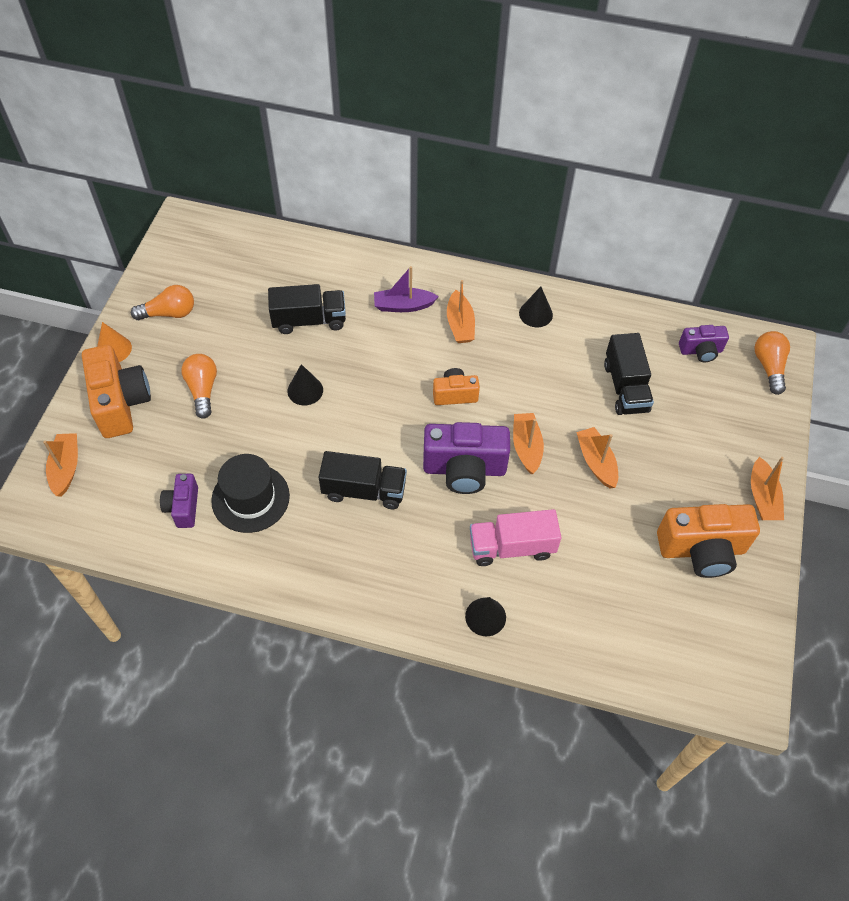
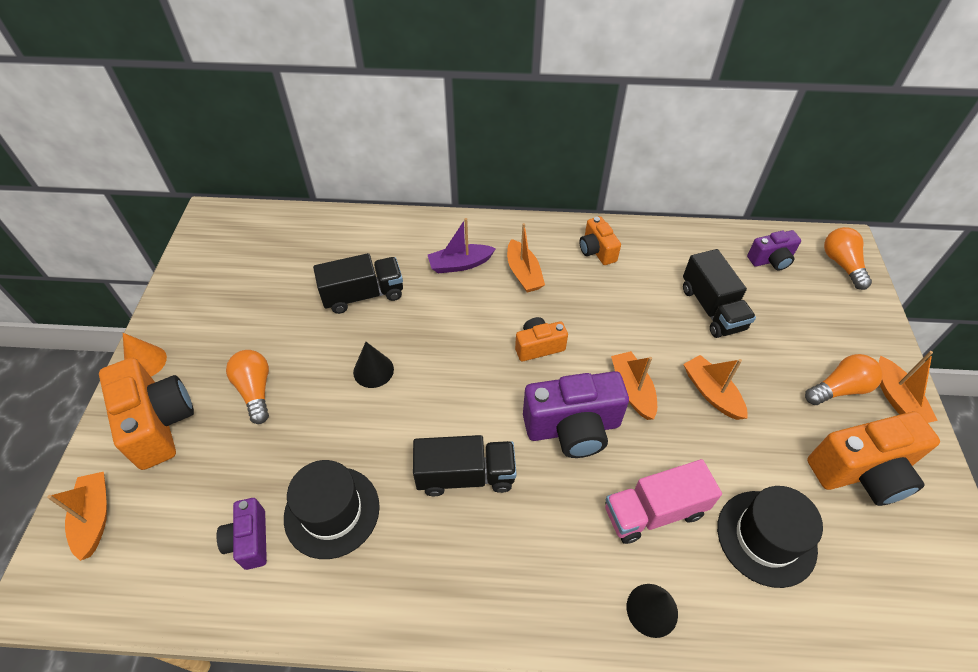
camera: 10 degrees left, 5 degrees down
orange light bulb [131,285,194,320] -> orange light bulb moved to [805,354,883,405]
black cone [519,286,553,327] -> orange camera [579,216,621,265]
none -> black hat [717,486,823,588]

